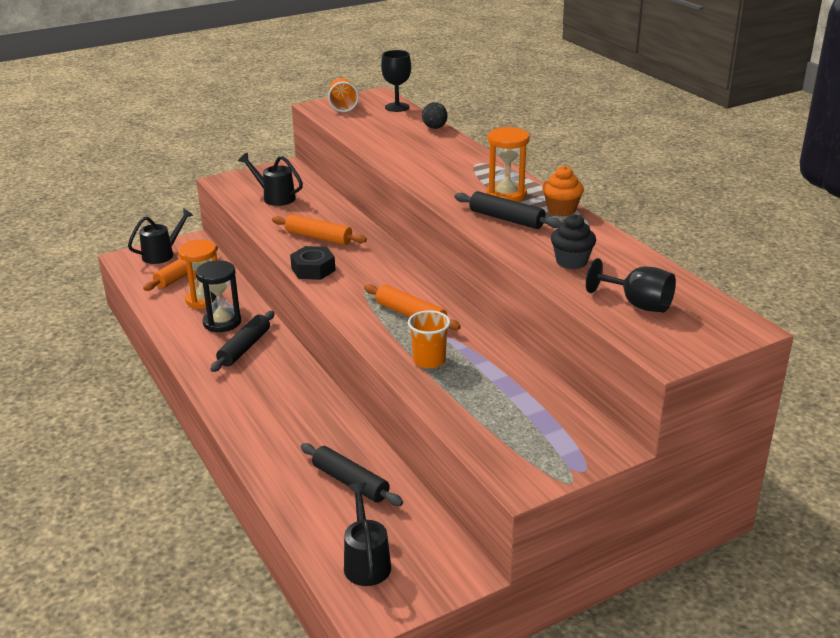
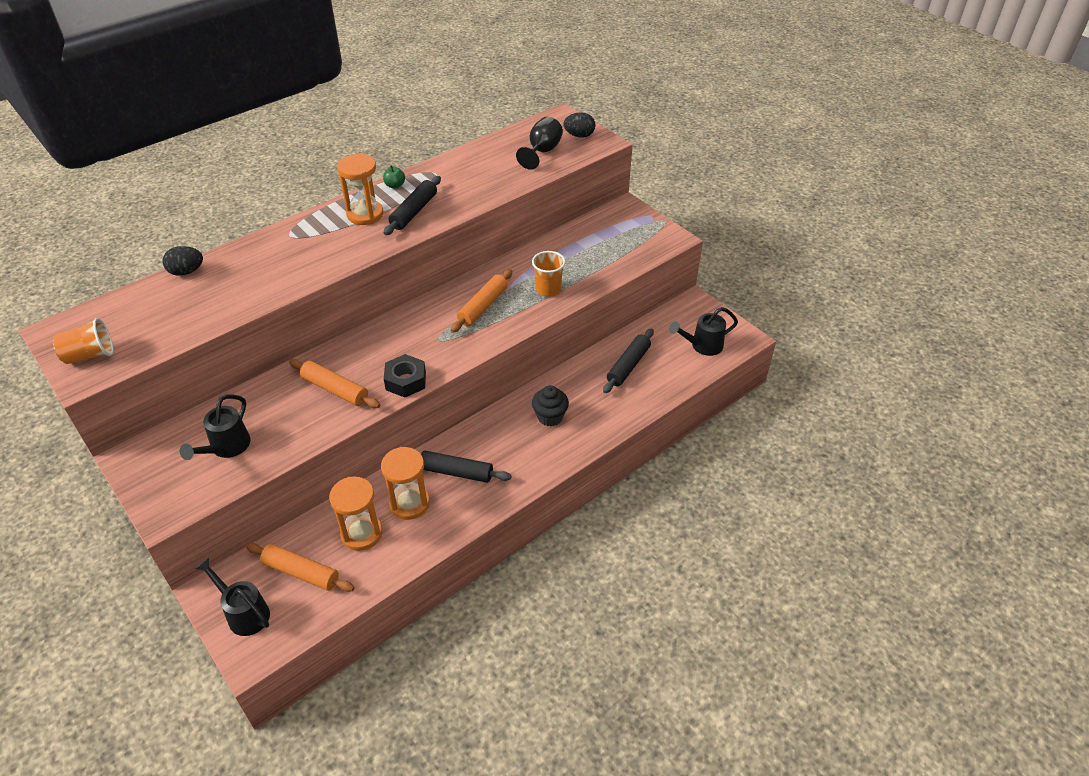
camera: 100 degrees left, 15 degrees up
black hourglass [196,260,241,332] -> orange hourglass [381,447,430,520]
orange rolling pin [272,214,367,245] -> orange rolling pin turned 75 degrees counterclockwise [289,359,380,408]
black goblet [381,50,411,112] -> none
orange cupcake [542,166,584,216] -> green apple [383,165,405,189]
black cupcake [551,214,596,269] -> black cupcake moved to [532,386,569,426]
none -> black egg [563,112,595,138]

